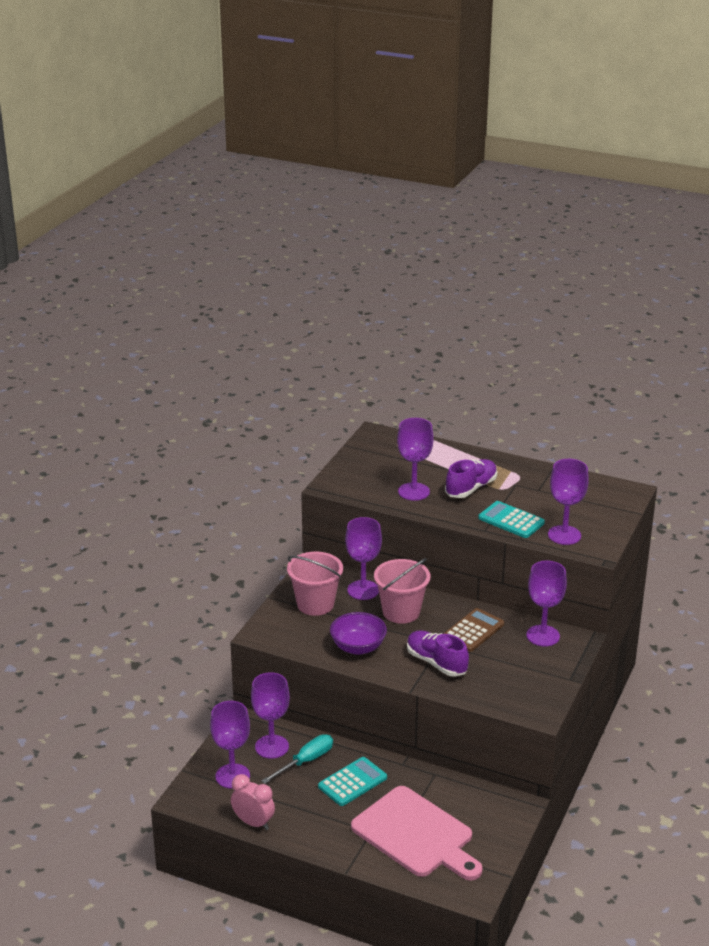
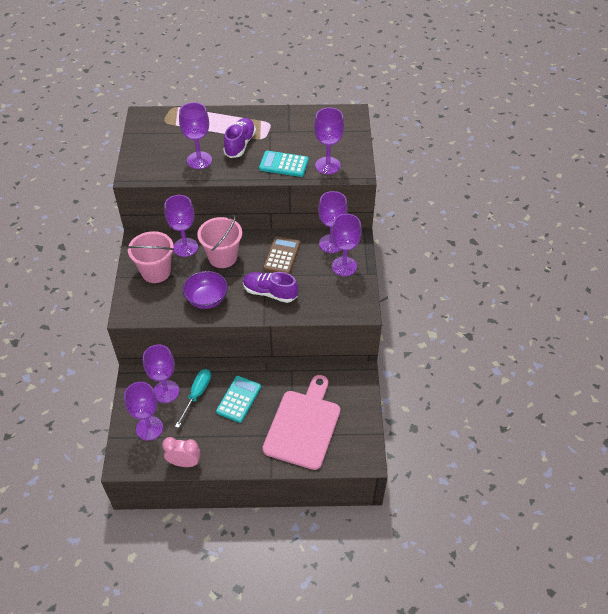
camera: 25 degrees left, 20 degrees up
pink cutting board [351,786,483,880] -> pink cutting board turned 90 degrees counterclockwise [262,375,340,470]
none -> purple goblet [331,214,362,276]

